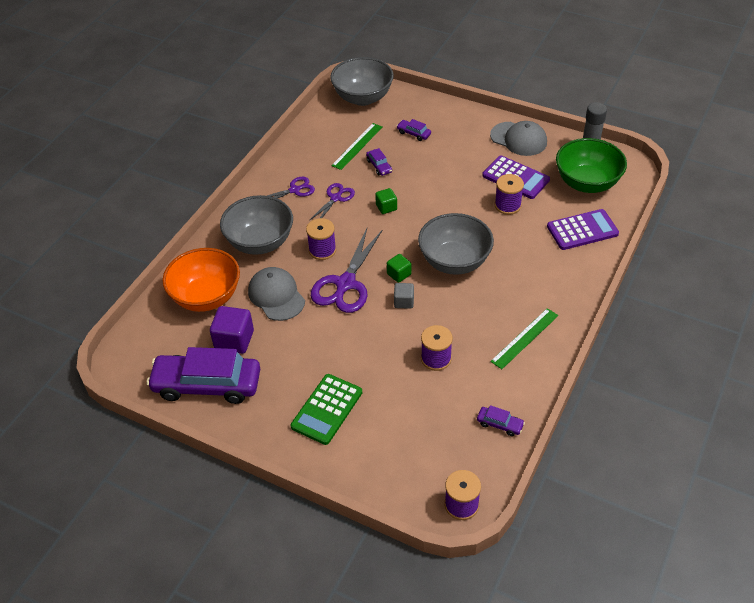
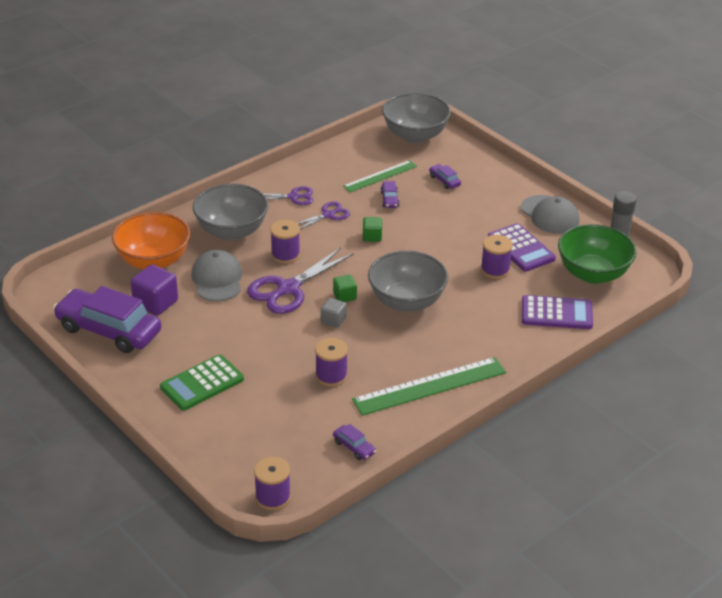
camera: 20 degrees right, 10 degrees down
green ruler [490,308,558,369] -> green ruler [352,357,506,416], size x1.62

